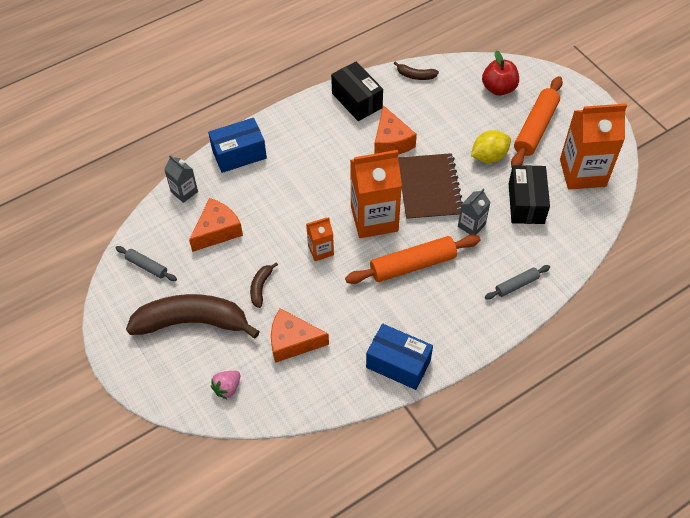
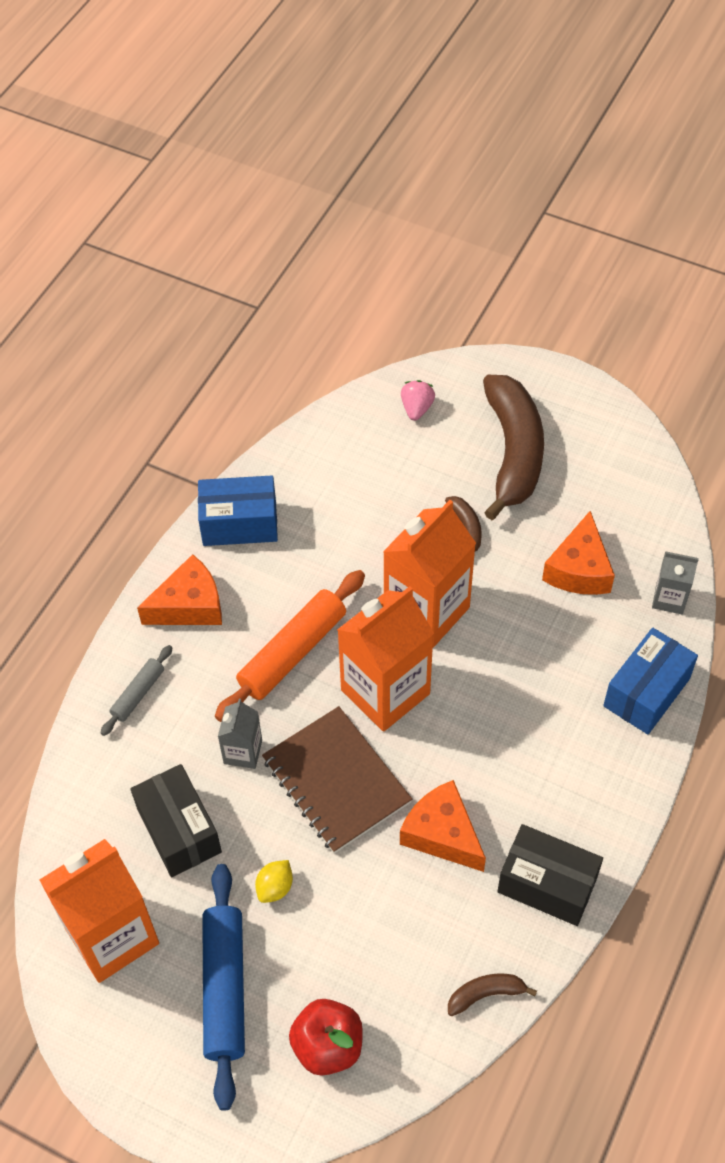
camera: 150 degrees right, 0 degrees up
grey rolling pin [116,246,177,281] -> none
brown banana [126,294,260,338] -> brown banana turned 60 degrees counterclockwise [483,375,544,520]
orange cheese [271,308,329,363] -> orange cheese moved to [137,554,222,625]
orange carton [306,217,334,261] -> orange carton [383,500,476,648], size x2.00
yellow lemon [471,130,511,163] -> yellow lemon [255,860,293,903], size x0.62
orange rolling pin [511,76,563,168] -> blue rolling pin [202,864,245,1111]

